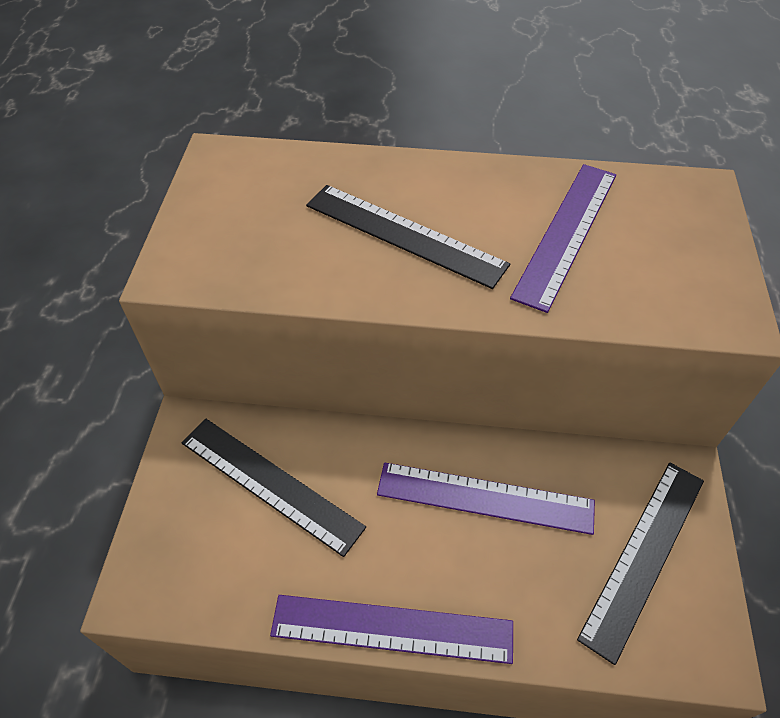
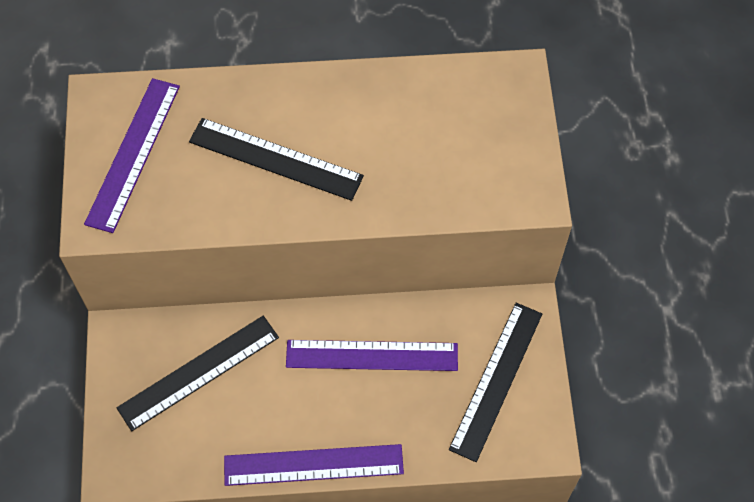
camera: 10 degrees left, 10 degrees up
black ruler [182,419,366,557] -> black ruler turned 60 degrees counterclockwise [117,316,279,431]
purple ruler [510,164,616,313] -> purple ruler moved to [84,78,180,233]

